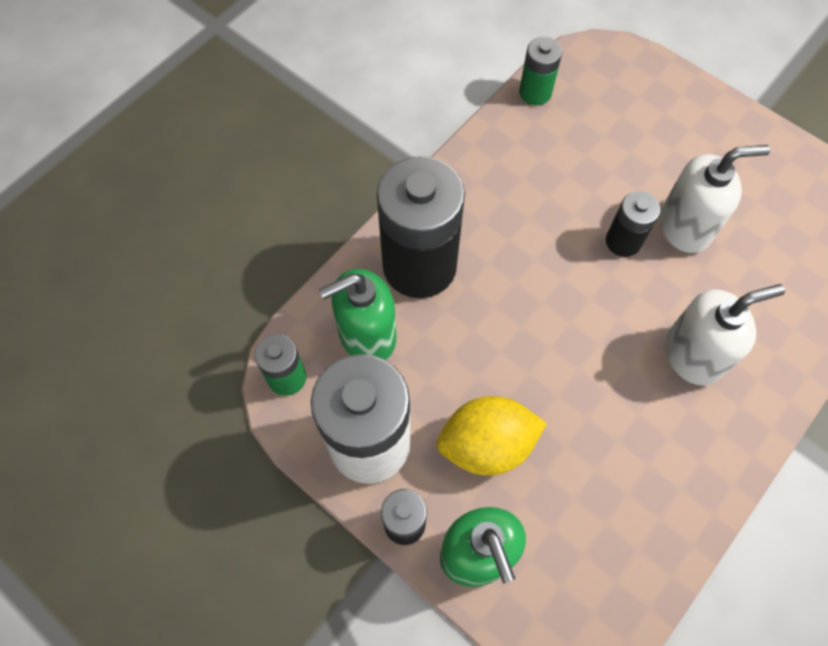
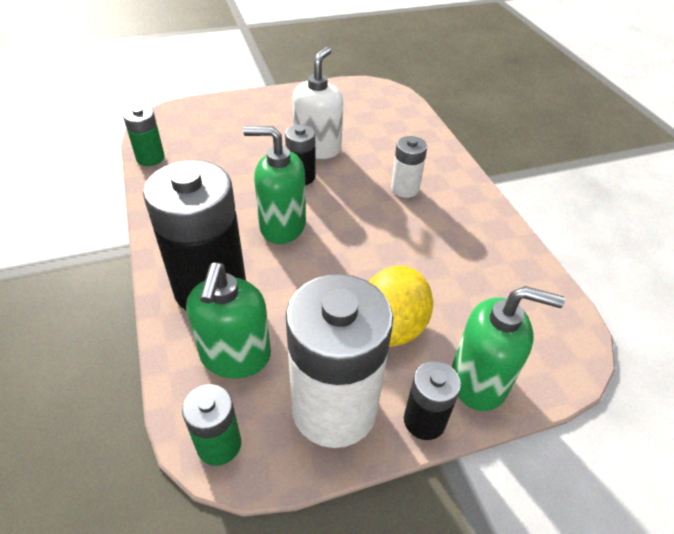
camera: 60 degrees left, 20 degrees down
white soap dispenser [665,284,785,386] -> white battery [391,136,427,198]
none -> green soap dispenser [243,126,306,244]

